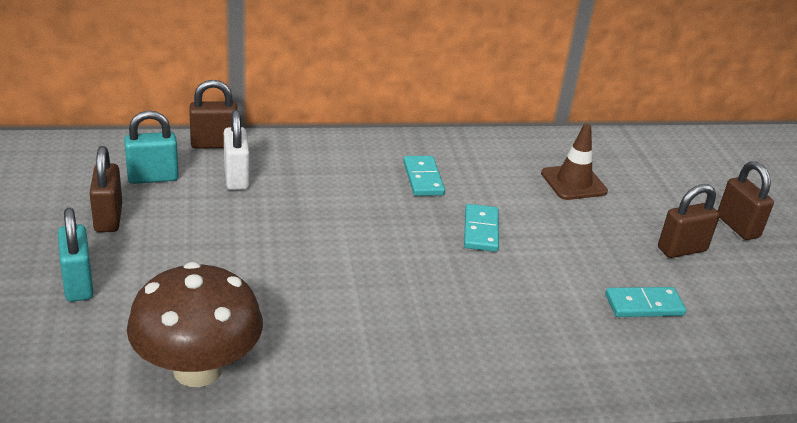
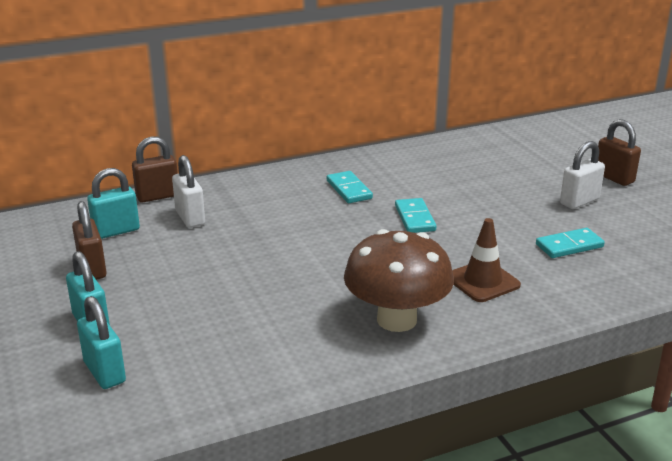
camera: 10 degrees left, 5 degrees down
brown mushroom [127,262,263,387] -> brown mushroom moved to [344,229,454,332]
brown traffic cone [541,124,608,200] -> brown traffic cone moved to [452,218,521,302]
brown padlock [658,184,720,258] -> white padlock [560,141,605,209]
none -> turquoise padlock [77,296,126,389]

